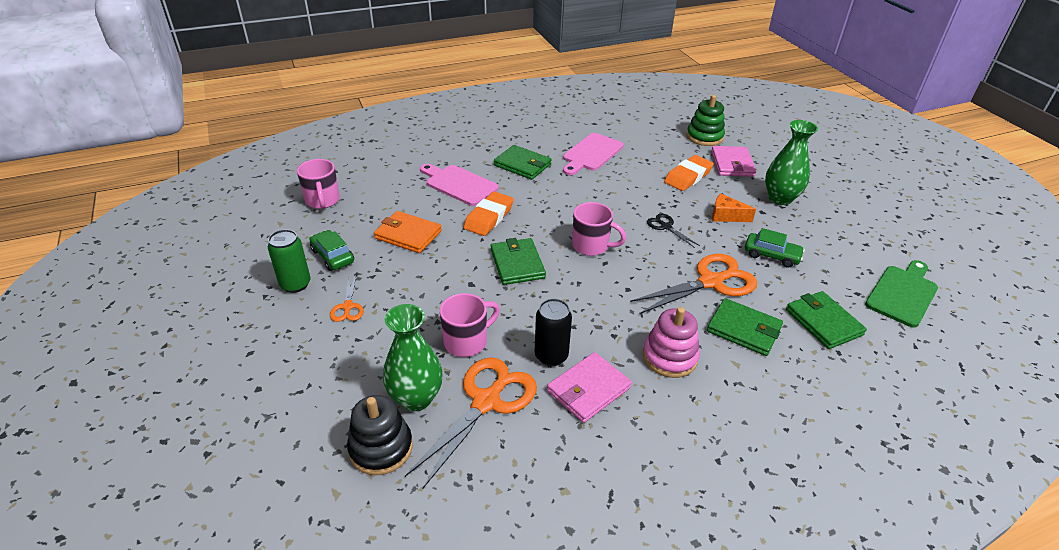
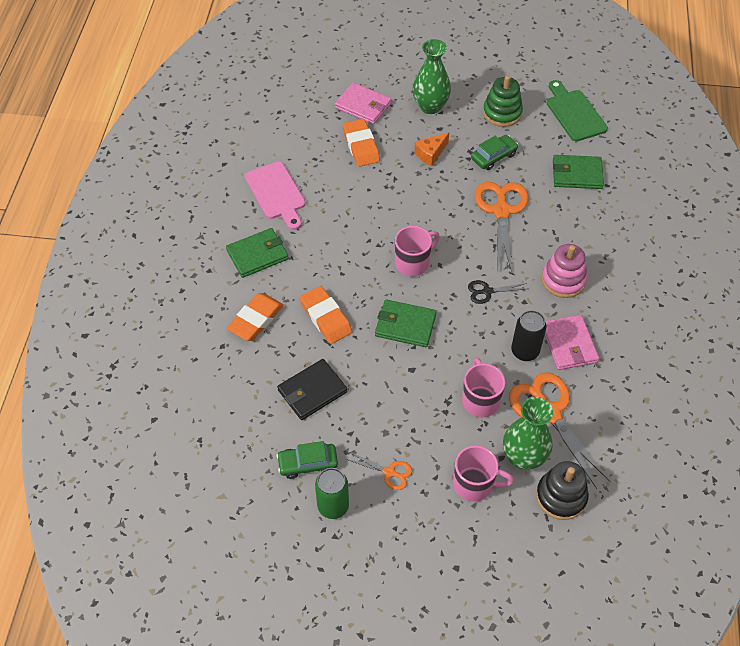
camera: 60 degrees left, 15 degrees up
pink mug [297,159,340,209] -> pink mug moved to [453,446,514,502]
orange wallet [374,211,442,253] -> black wallet [277,359,347,420]
pink cutting board [420,164,499,206] -> orange eraser [227,293,284,341]
black scissors [647,214,700,248] -> black scissors moved to [468,280,527,304]
green stacking toy [687,95,725,146] -> green stacking toy moved to [483,75,523,127]
green wallet [707,298,783,356] -> none

